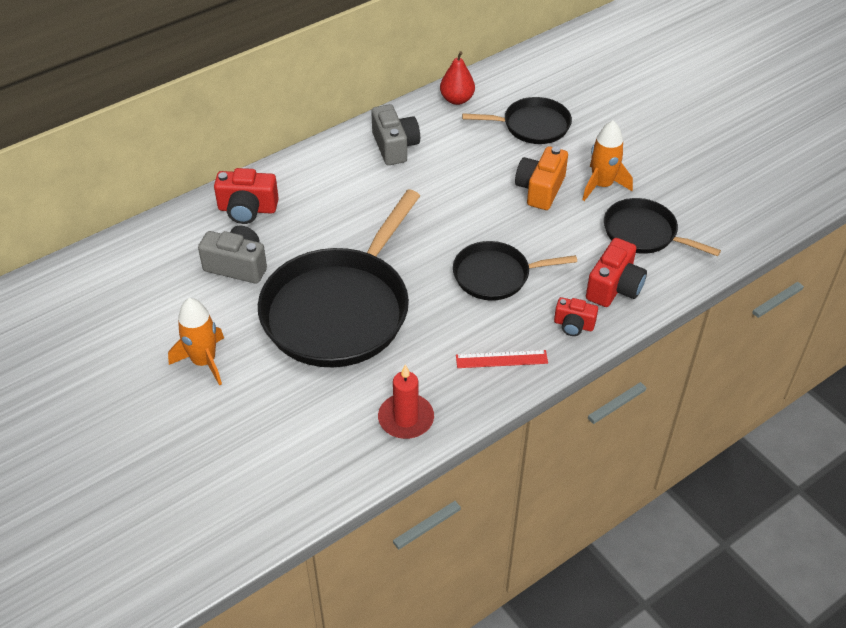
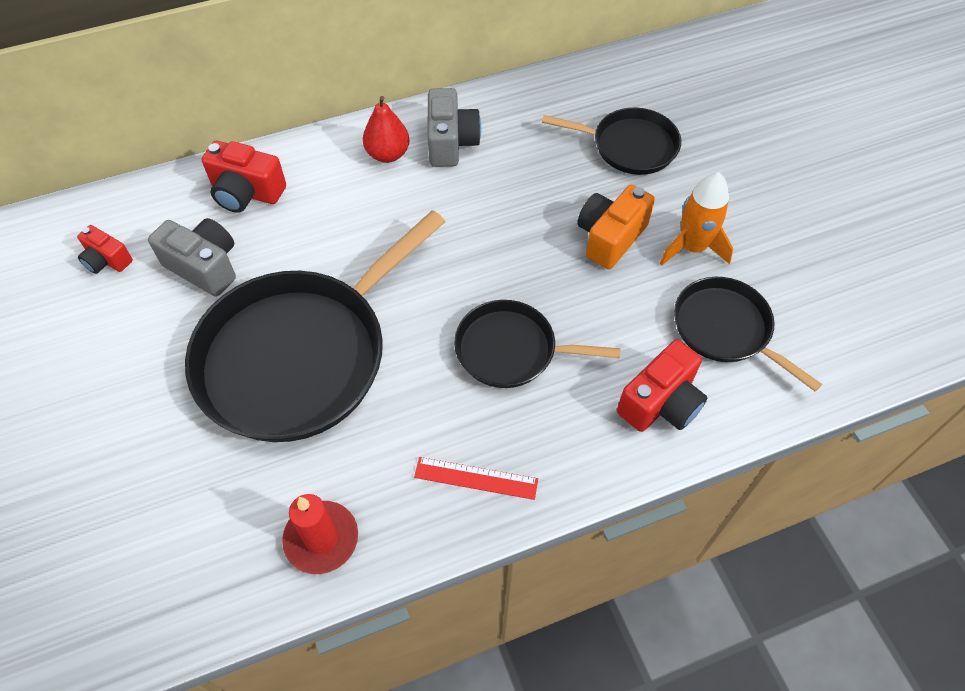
camera: 15 degrees right, 10 degrees up
orange rocket [168,298,224,386] -> none
red pear [440,51,475,105] -> red pear moved to [363,96,410,163]
red camera [554,297,598,336] -> red camera moved to [77,225,133,274]

